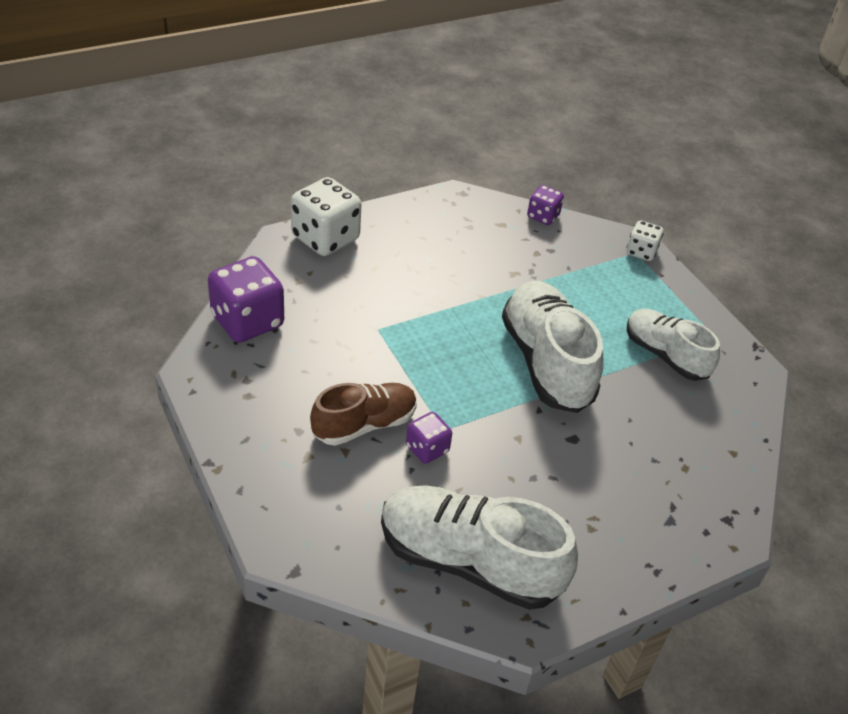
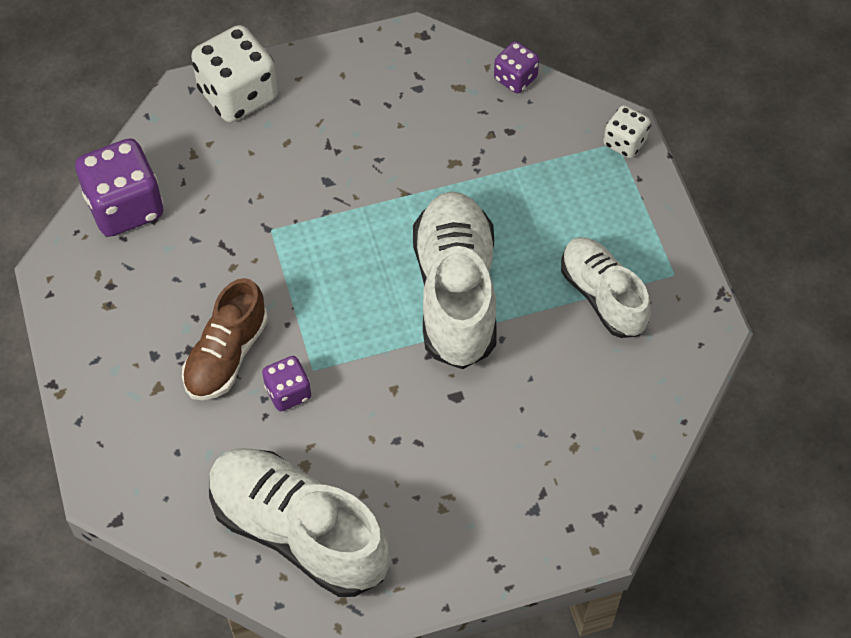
camera: 15 degrees right, 15 degrees up
brown shoe [310,383,417,446] -> brown shoe turned 135 degrees clockwise [182,278,268,400]

